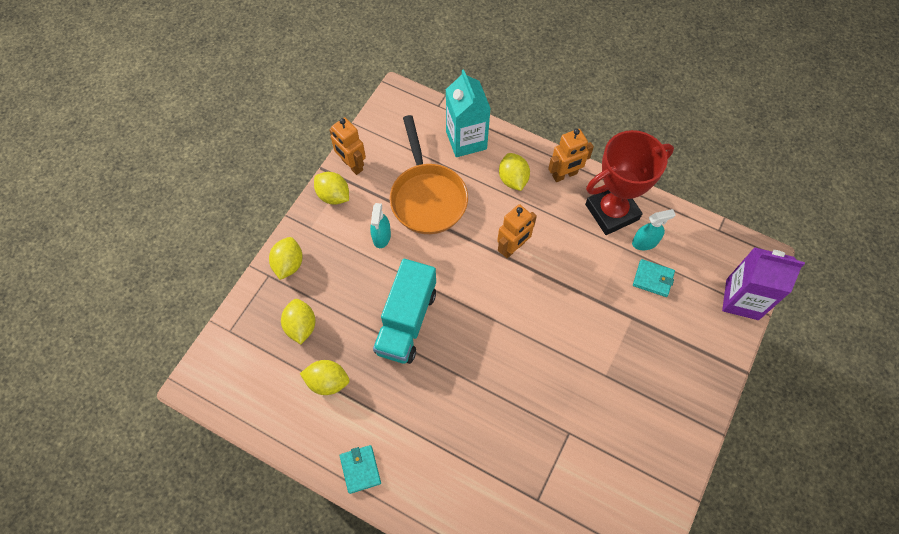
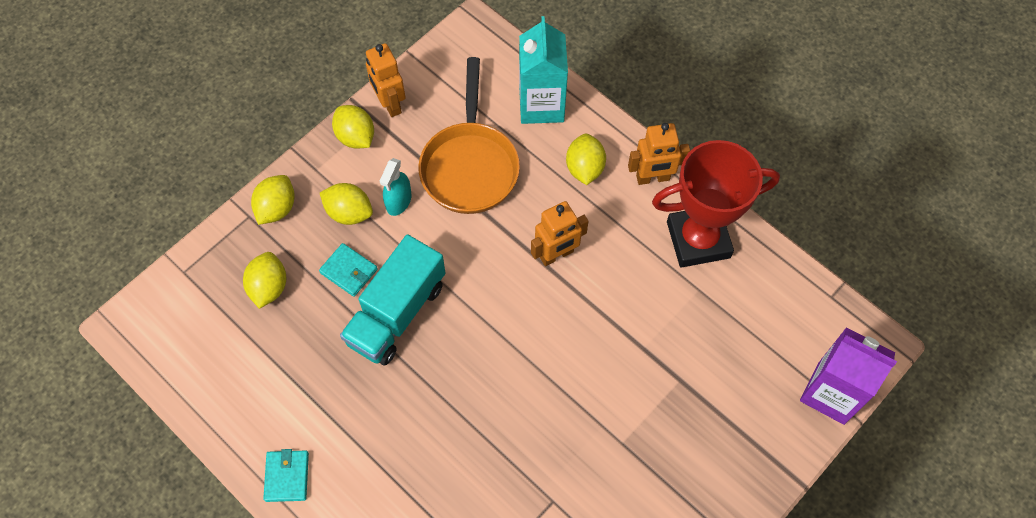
camera: 15 degrees right, 0 degrees up
yellow lemon [300,360,349,395] -> yellow lemon moved to [320,183,373,225]
turquoise spray bottle [632,209,676,250] -> none
turquoise wallet [633,259,675,297] -> turquoise wallet moved to [319,243,378,297]

